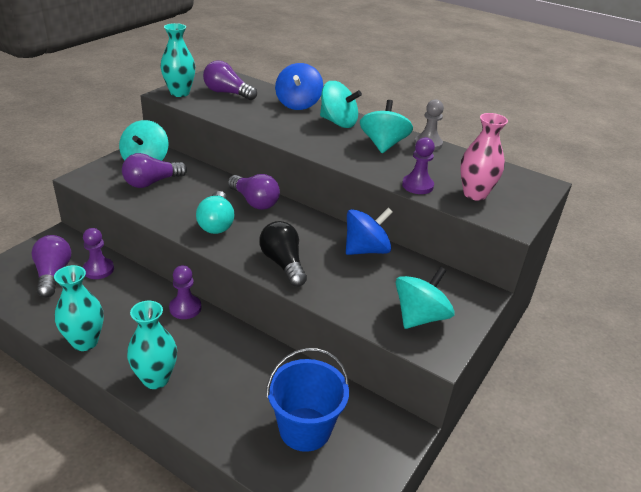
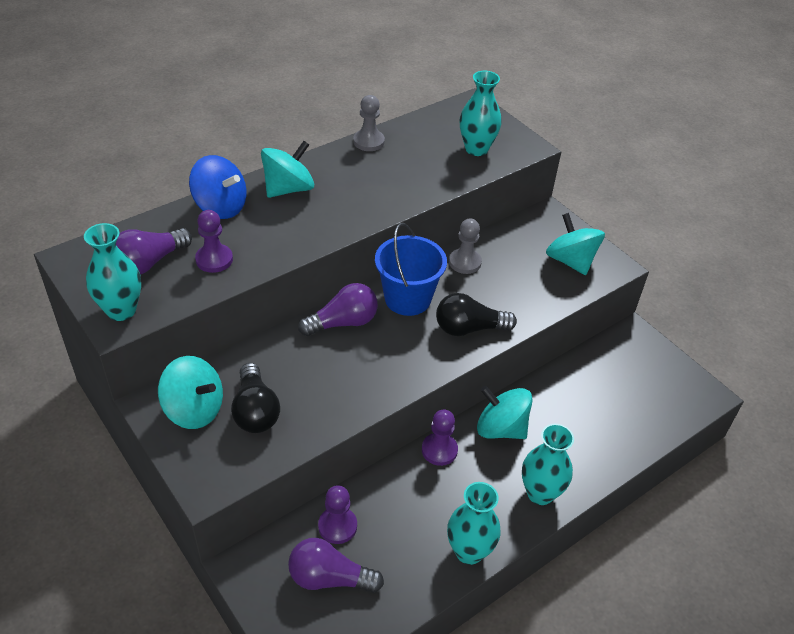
camera: 70 degrees left, 10 degrees up
purple light bulb [122,153,187,188] -> black light bulb [231,363,280,433]
turquoise light bulb [196,191,235,234] -> none
blue bucket [266,348,349,452] -> blue bucket moved to [375,223,447,316]
blue spinning top [346,208,392,255] -> grey pawn [449,219,482,274]
turquoise spinning top [360,100,413,153] -> turquoise spinning top moved to [477,386,533,439]
purple pawn [402,137,435,194] -> purple pawn moved to [195,210,233,273]
pink vase [460,113,508,201] -> turquoise vase [460,71,502,156]

